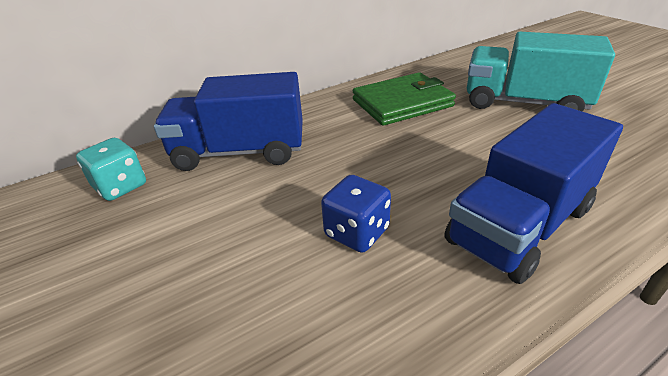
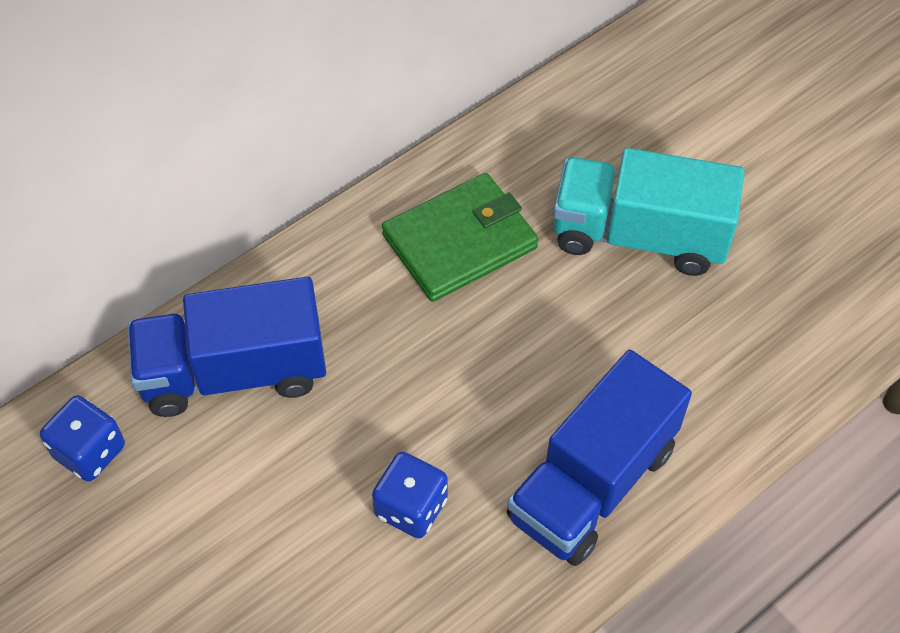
camera: 10 degrees left, 20 degrees up
turquoise dice [76,138,146,201] -> blue dice [40,395,125,482]

